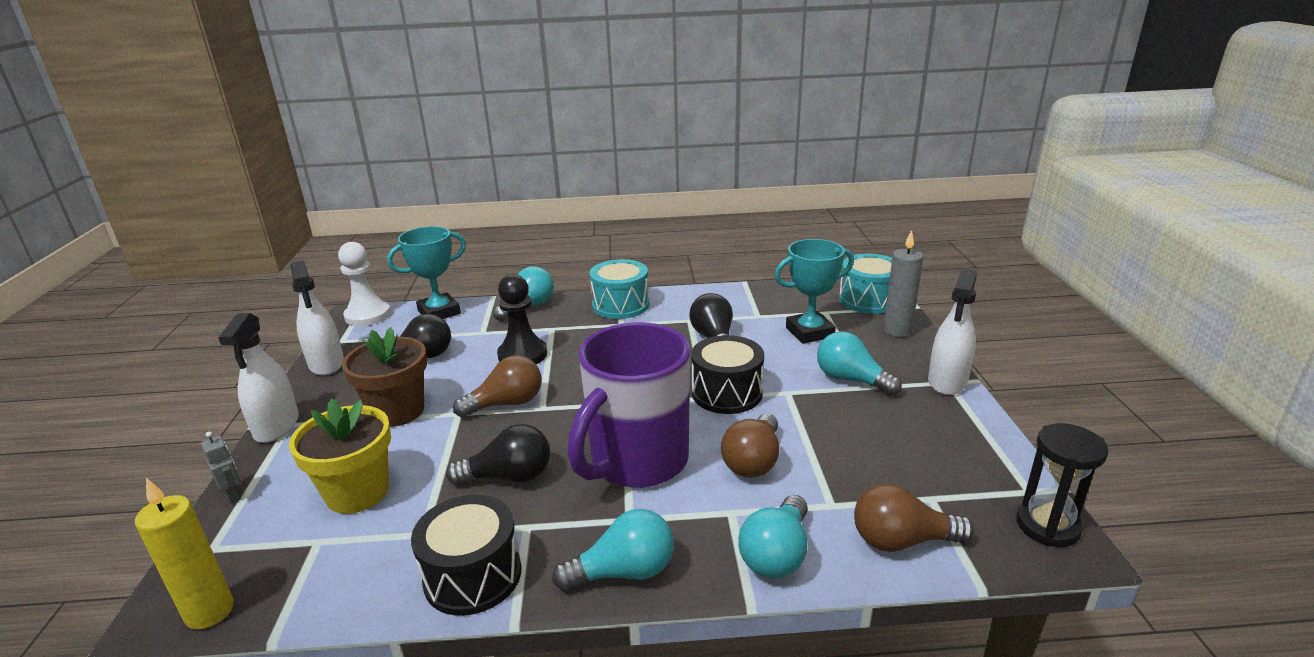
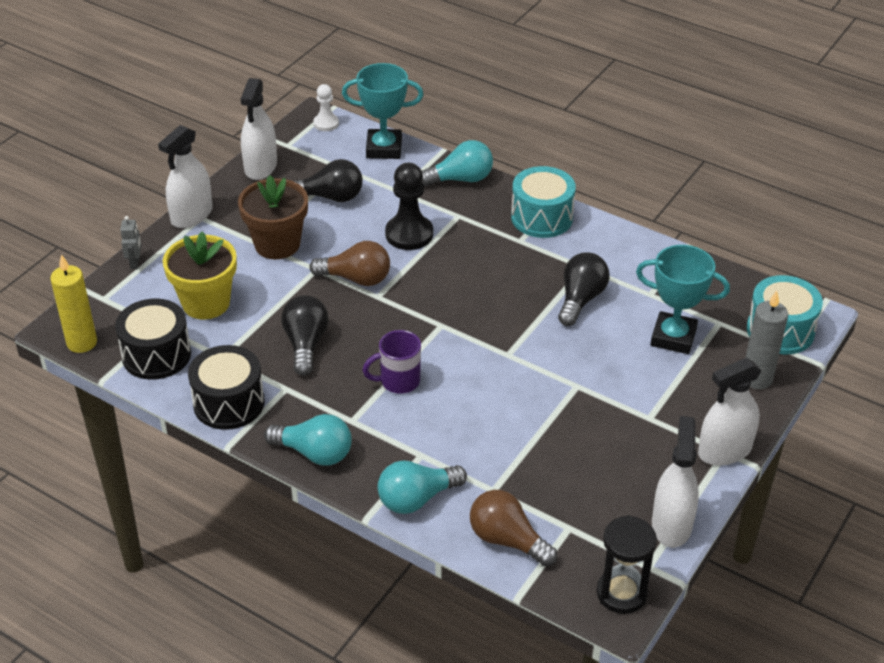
camera: 35 degrees right, 15 degrees up
white pawn [338,242,391,326] -> white pawn [313,84,339,131], size x0.58
black light bulb [446,424,550,485] -> black light bulb turned 120 degrees counterclockwise [281,295,329,376]
purple mug [567,322,690,488] -> purple mug [362,330,421,394], size x0.46
black drum [691,335,764,414] -> black drum moved to [115,298,191,380]
brown light bulb [721,414,779,478] -> none
turquoise light bulb [817,331,902,396] -> none
none -> white spray bottle [652,416,699,548]

